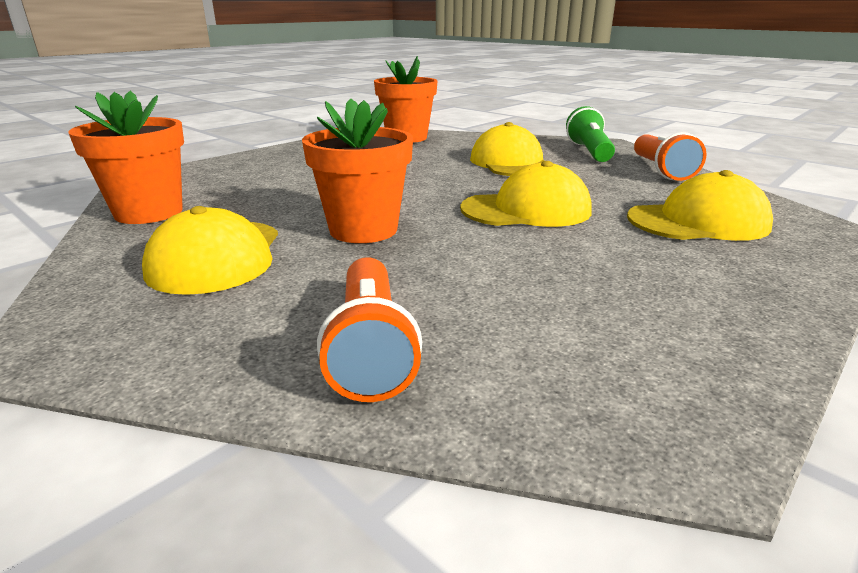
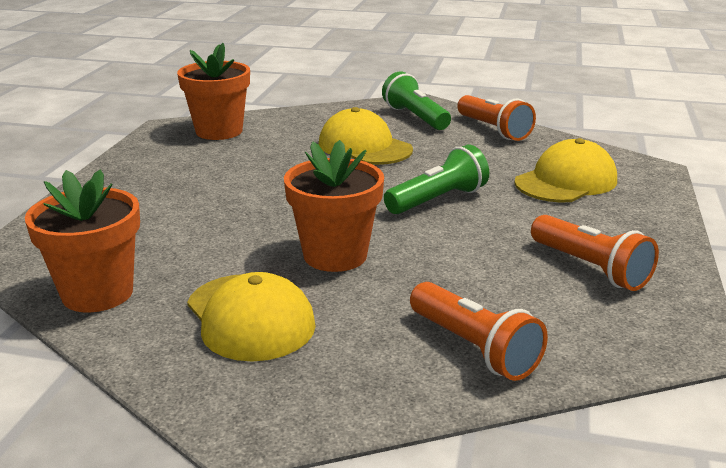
camera: 30 degrees left, 0 degrees up
yellow cap [460,161,592,227] -> green flashlight [384,145,489,214]
none -> orange flashlight [531,215,659,291]

